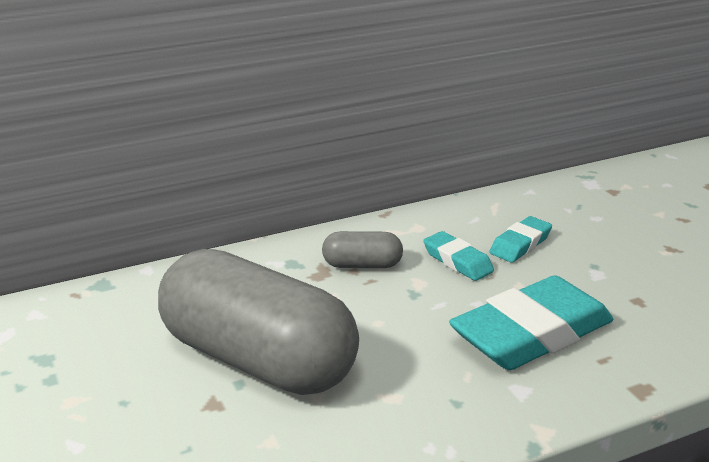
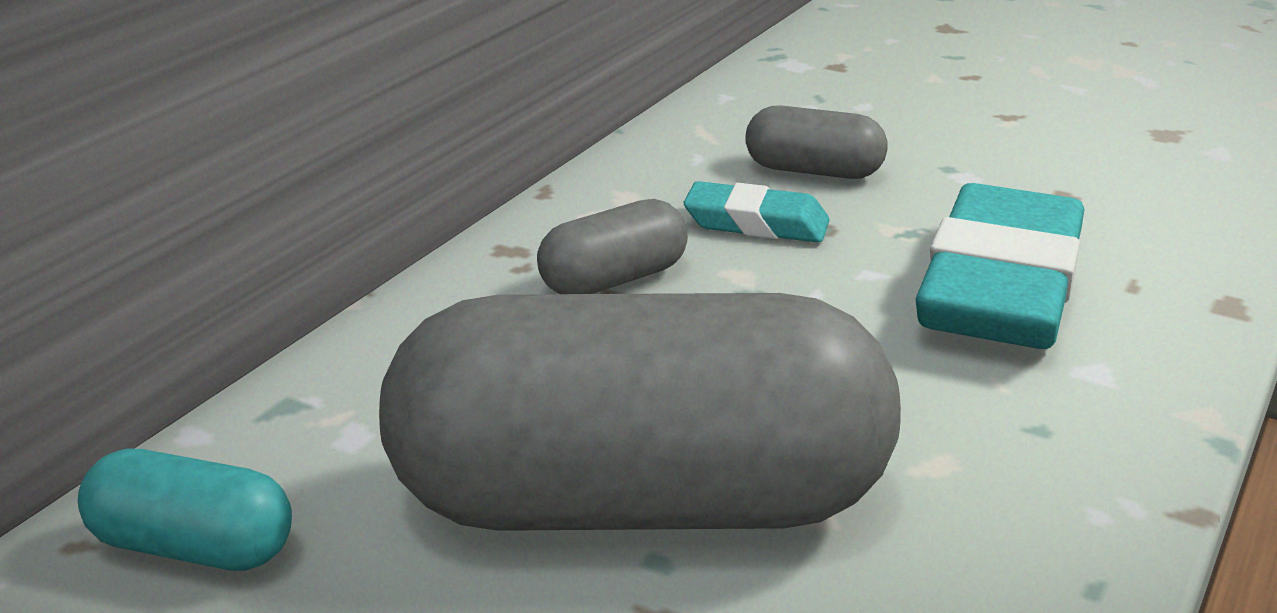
camera: 35 degrees left, 0 degrees up
turquoise eraser [489,216,552,263] -> grey capsule [745,105,887,179]
none -> turquoise capsule [78,449,292,571]

